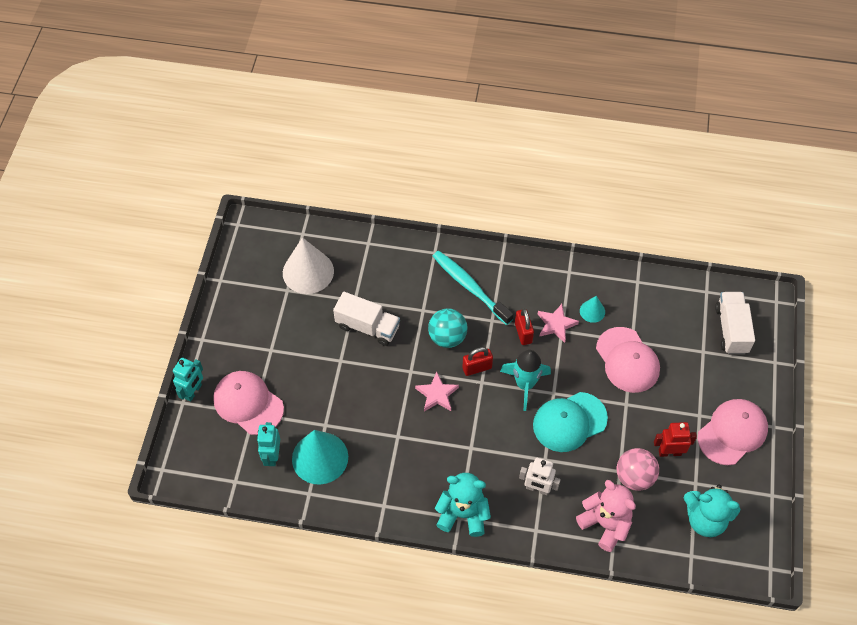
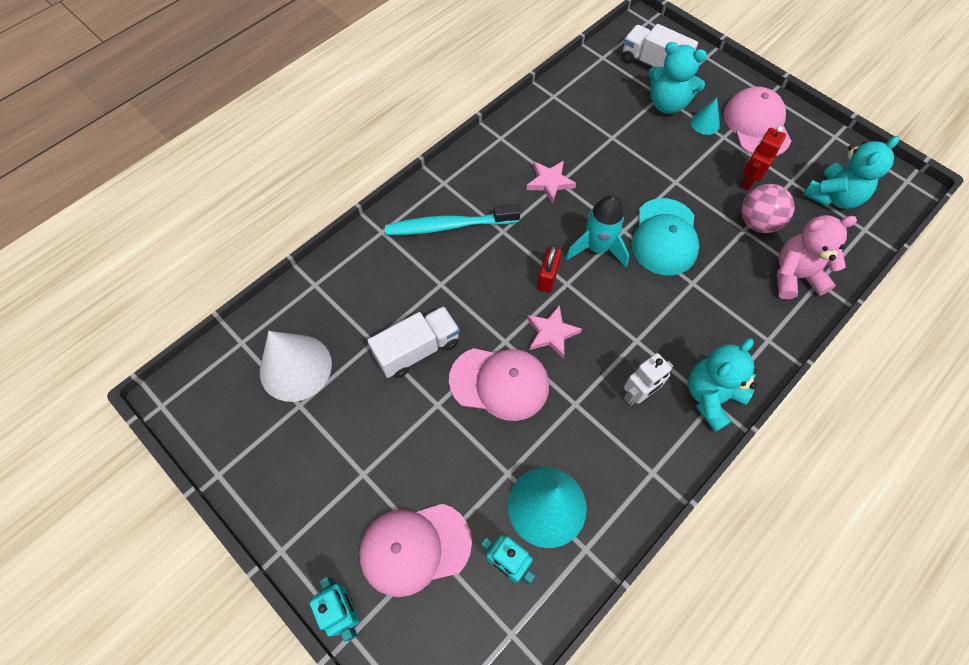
camera: 55 degrees left, 5 degrees up
turquoise ball [428,308,468,348] -> none
red padlock [515,308,534,345] -> none
white robot [519,458,561,495] -> white robot moved to [624,353,673,406]
turquoise cone [580,296,605,323] -> turquoise cone moved to [691,98,720,135]
pink cap [596,327,660,393] -> pink cap moved to [449,348,549,421]
none -> turquoise teddy bear [648,42,707,114]

